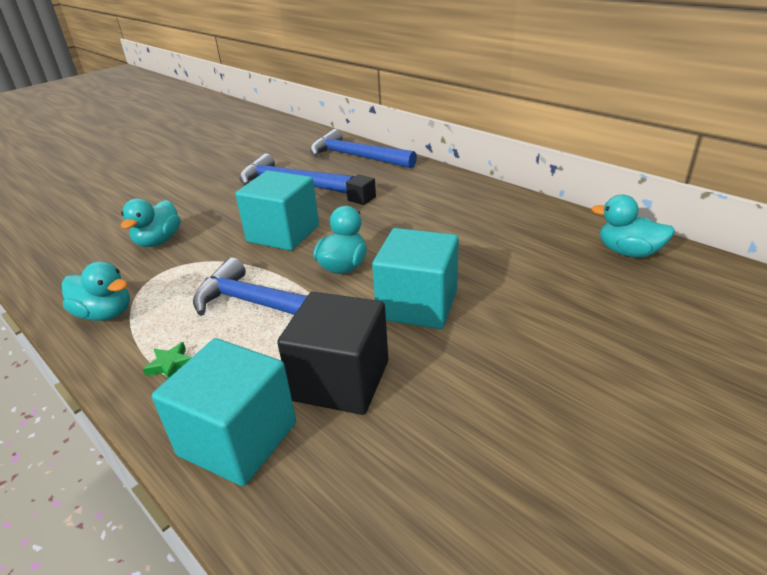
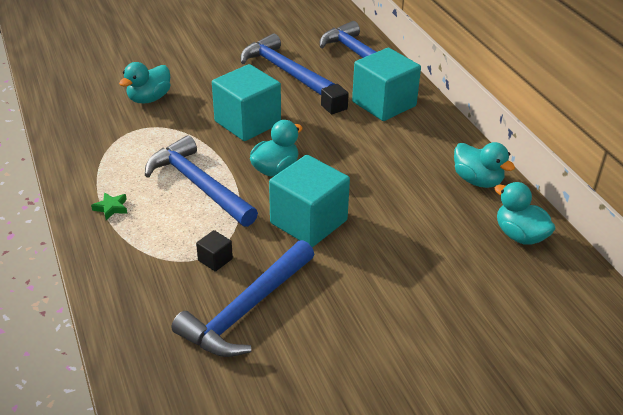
camera: 20 degrees right, 5 degrees up
turquoise duck [62,261,130,321] -> turquoise duck moved to [454,142,515,188]
turquoise cube [152,338,296,486] -> turquoise cube moved to [352,48,421,121]
black cube [277,292,388,415] -> black cube [196,230,233,272], size x0.42
none -> blue hammer [172,240,315,357]

